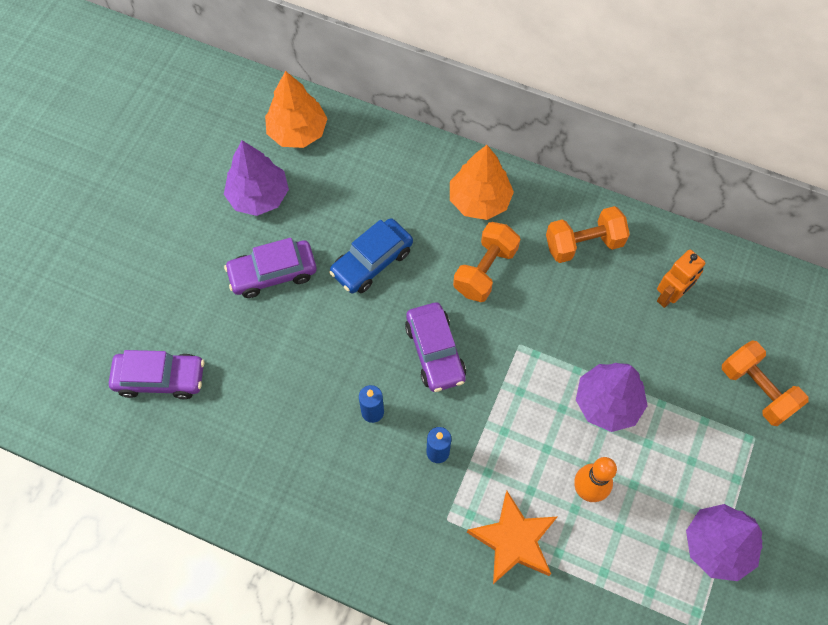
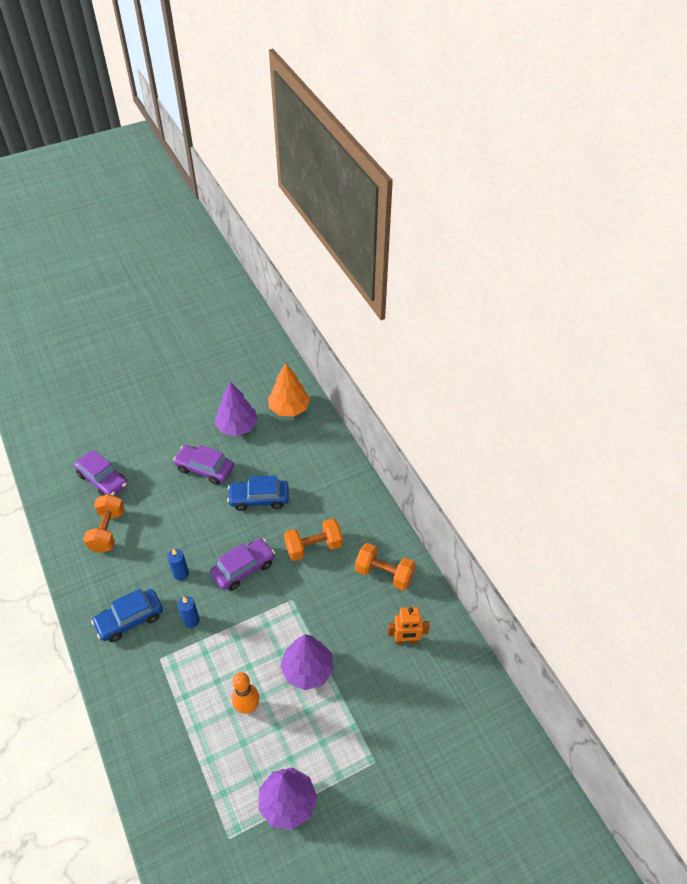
camera: 40 degrees right, 15 degrees down
purple car [405,302,466,392] -> purple car turned 150 degrees counterclockwise [210,538,275,591]
orange tree [450,145,514,220] -> none
orange star [467,491,557,584] -> none
orange dumbbell [722,340,808,426] -> orange dumbbell moved to [83,494,124,553]
none -> blue car [91,589,163,642]

